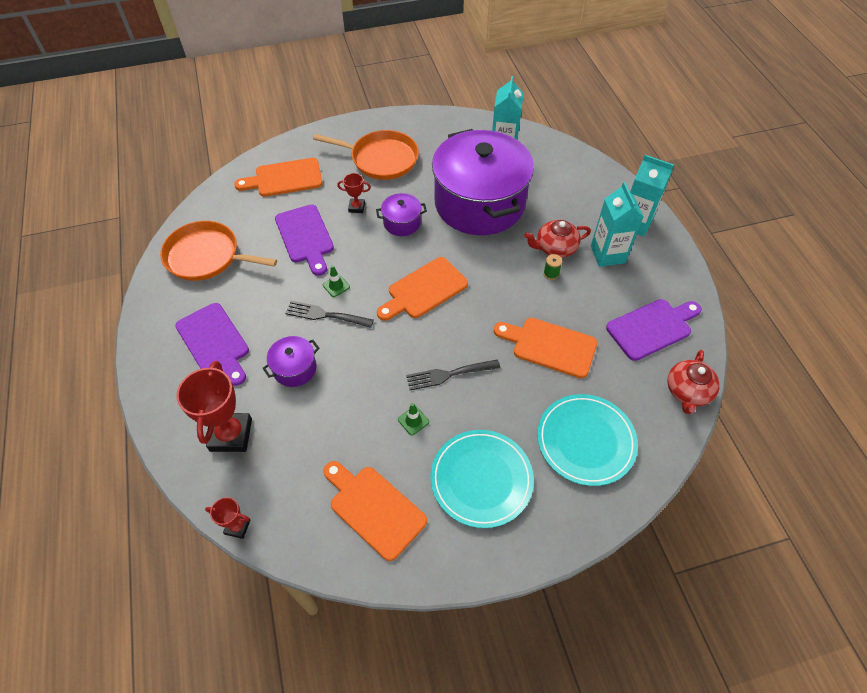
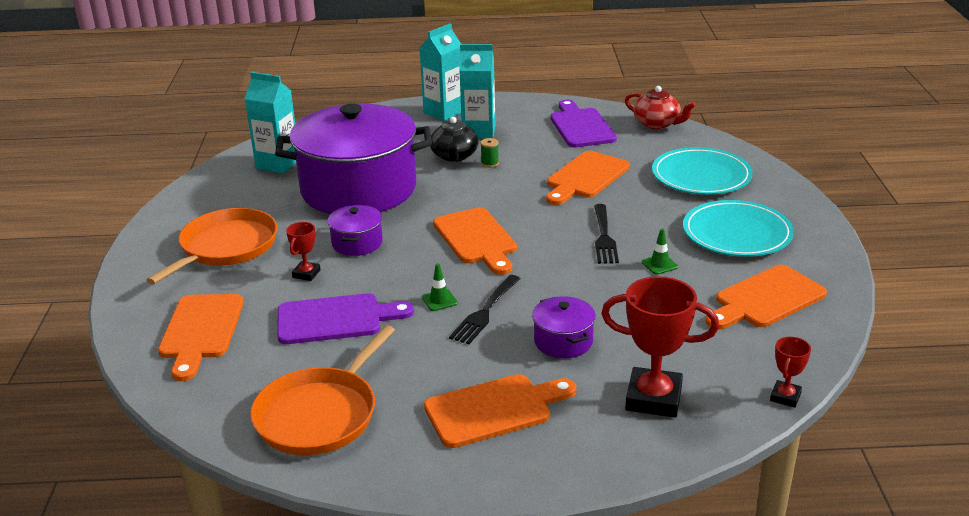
camera: 75 degrees left, 25 degrees down
purple cutting board [175,303,249,386] -> orange cutting board [424,374,576,448]
red teapot [524,220,591,258] -> black teapot [430,117,479,162]

